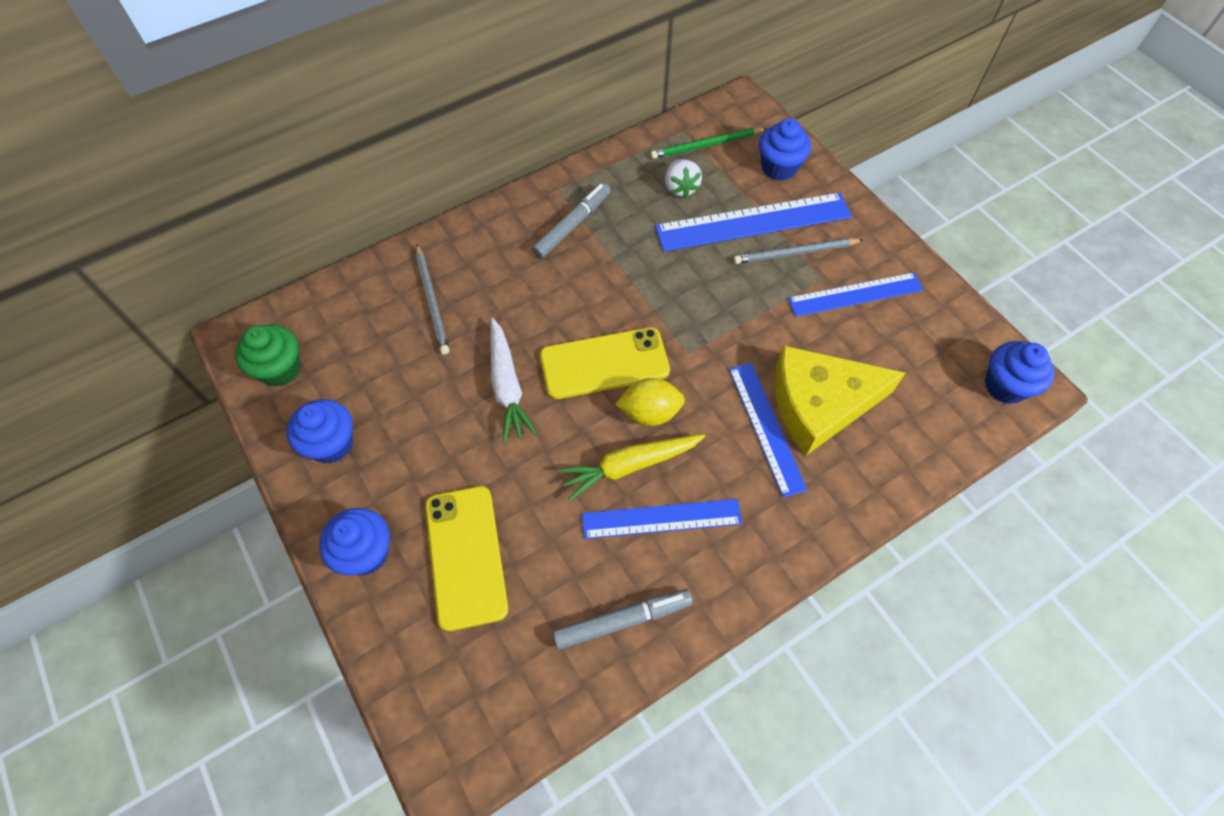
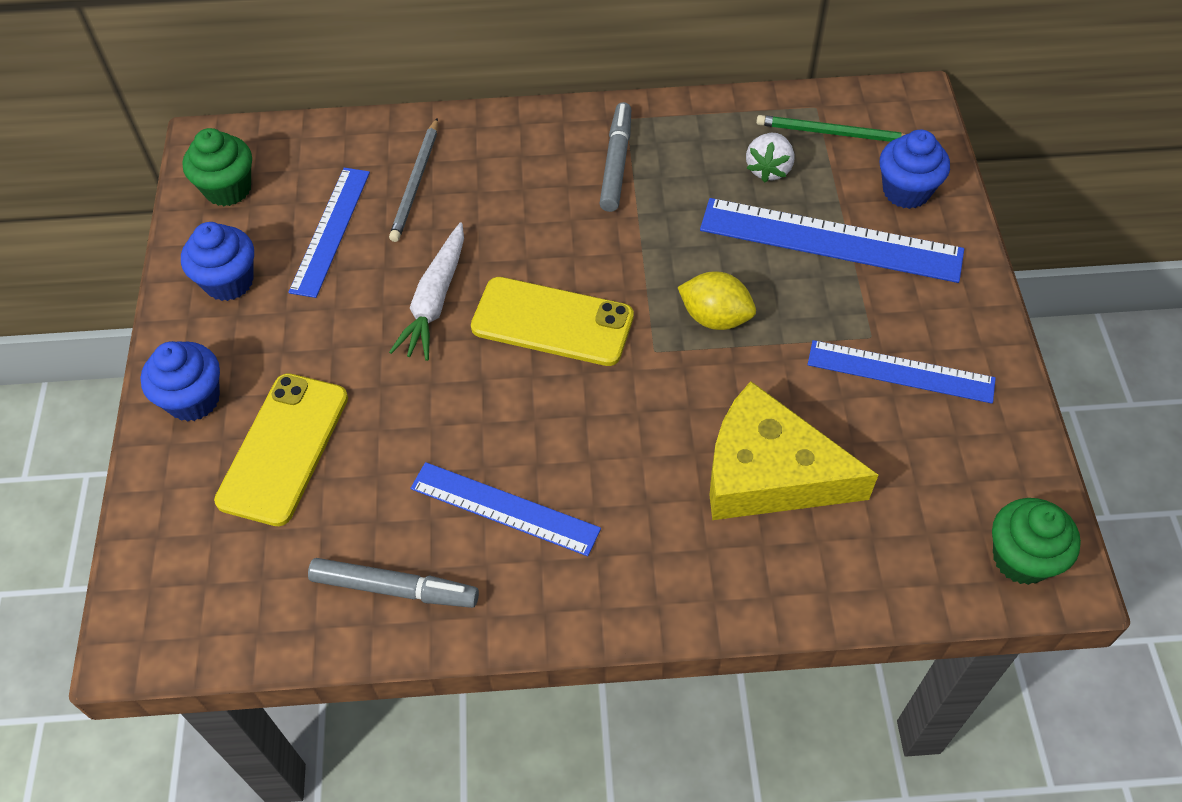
camera: 30 degrees right, 5 degrees down
grey marker [532,183,611,259] -> grey marker turned 60 degrees counterclockwise [599,102,631,212]
yellow carrot [558,434,705,501] -> none
yellow lemon [615,378,685,426] -> yellow lemon moved to [678,271,756,330]
blue ruler [729,363,808,498] -> blue ruler moved to [288,168,370,298]
grey pencil [734,238,863,264] -> none
blue cupcake [985,341,1055,404] -> green cupcake [992,498,1081,585]

